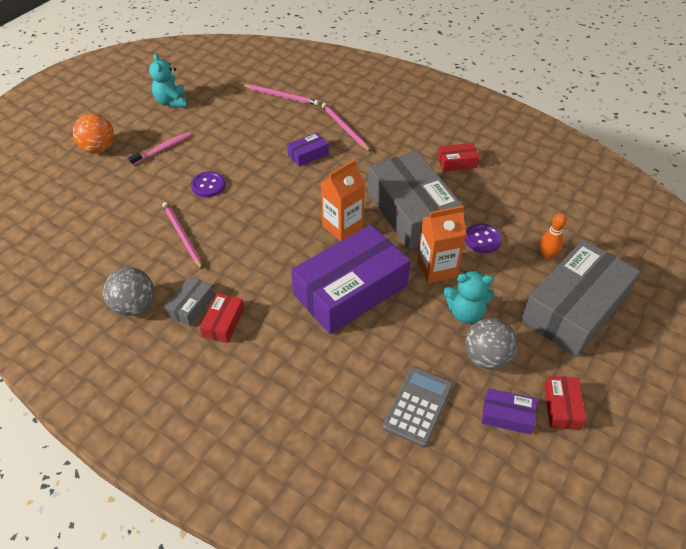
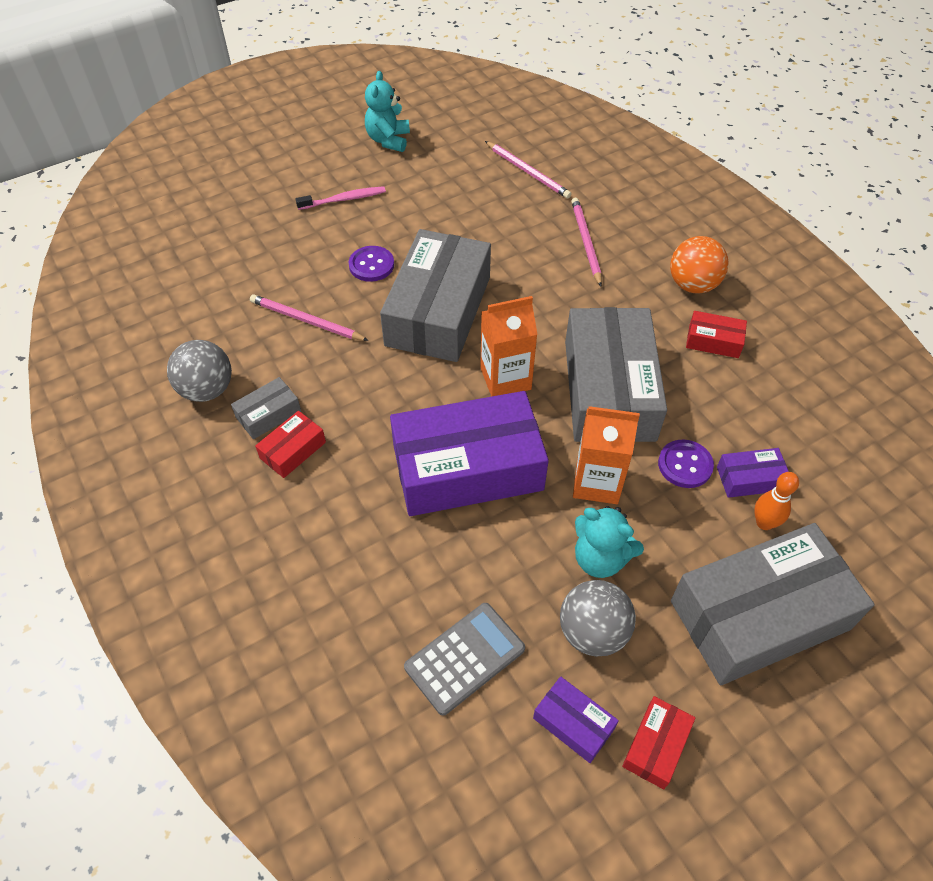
camera: 25 degrees right, 5 degrees up
orange ball [73,114,114,154] -> orange ball moved to [670,236,729,294]
pink pencil [162,202,203,270] -> pink pencil turned 60 degrees counterclockwise [250,294,369,341]
purple box [287,132,329,167] -> purple box moved to [717,448,789,498]
none -> grey box [380,229,491,362]

